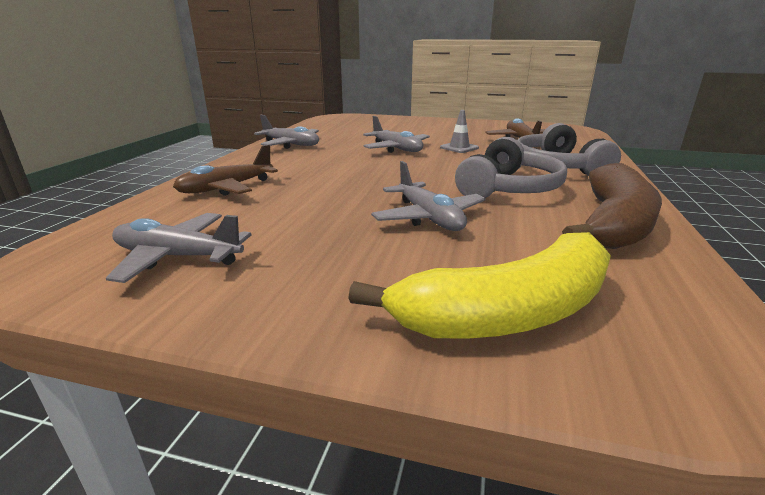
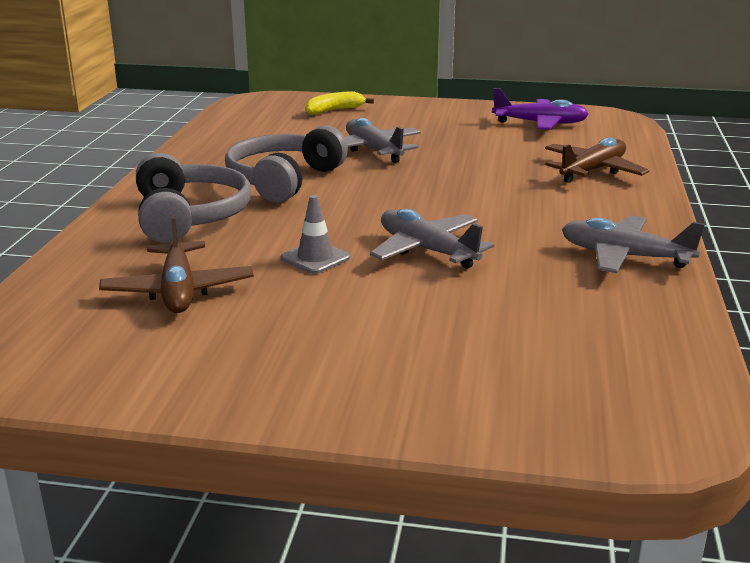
camera: 175 degrees right, 0 degrees up
grey plane [106,213,251,283] -> purple plane [492,88,589,130]
yellow banana [348,232,611,339] -> yellow banana [305,91,374,115], size x0.50
brown banana [562,163,662,249] -> none

